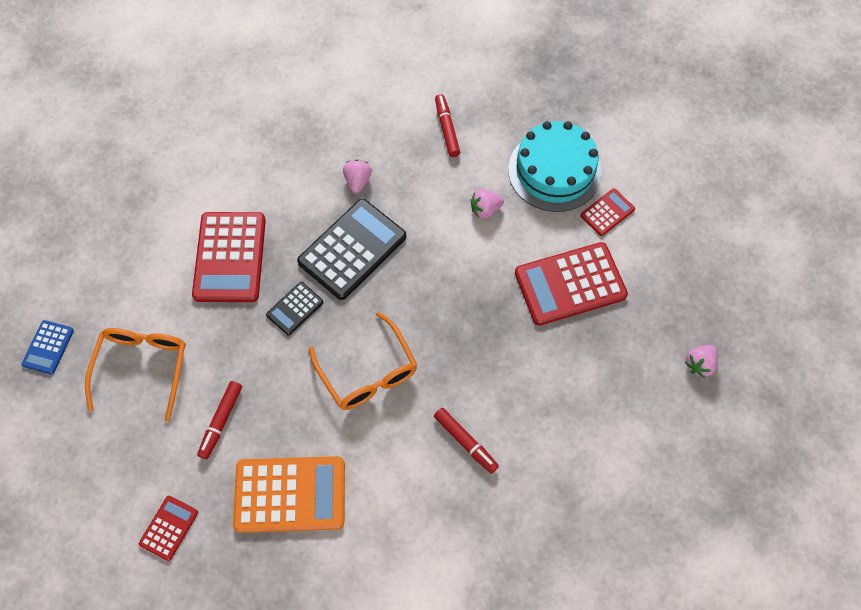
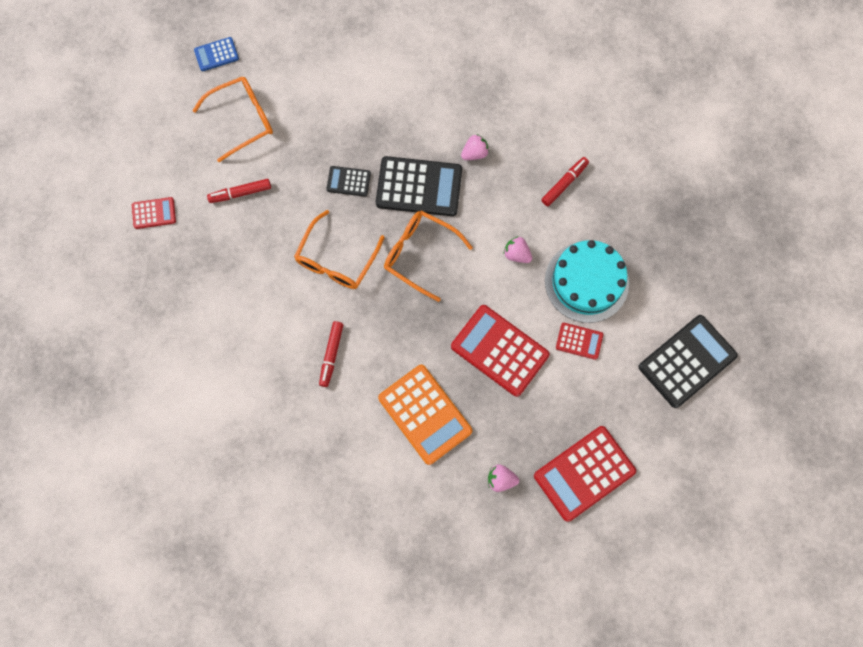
camera: 55 degrees right, 10 degrees up
red calculator [192,212,266,302] -> red calculator moved to [534,426,636,522]
orange calculator [233,456,345,533] -> orange calculator moved to [378,365,472,465]
none -> orange glasses [384,210,473,302]
none -> black calculator [639,315,738,408]

